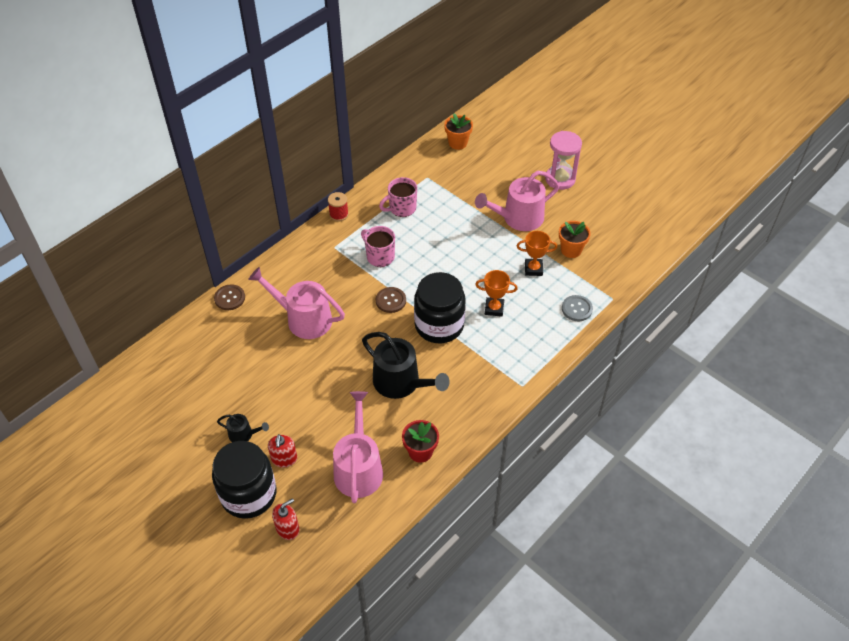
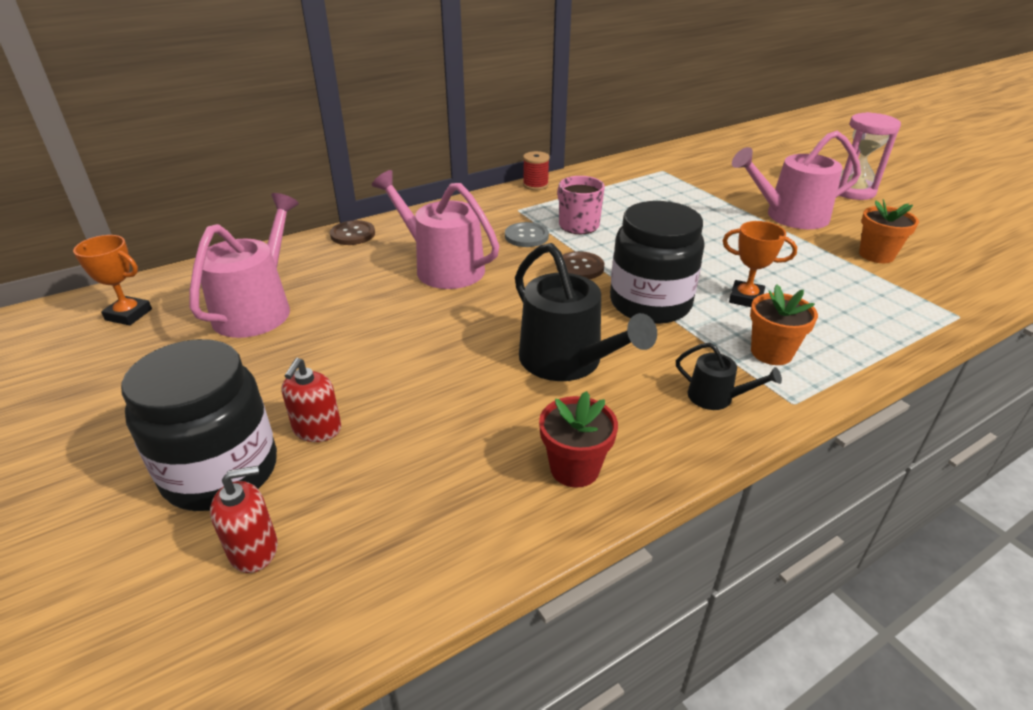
camera: 15 degrees right, 15 degrees down
black watering can [217,414,269,442] -> black watering can moved to [676,342,782,410]
pink watering can [333,391,383,503] -> pink watering can moved to [189,193,299,338]
pink mug [379,177,417,217] -> none
orange flower pot [444,113,473,150] -> orange flower pot moved to [750,284,818,365]
orange trophy [517,231,557,276] -> orange trophy moved to [73,235,152,325]
grey button [562,295,593,321] -> grey button moved to [505,222,549,247]

